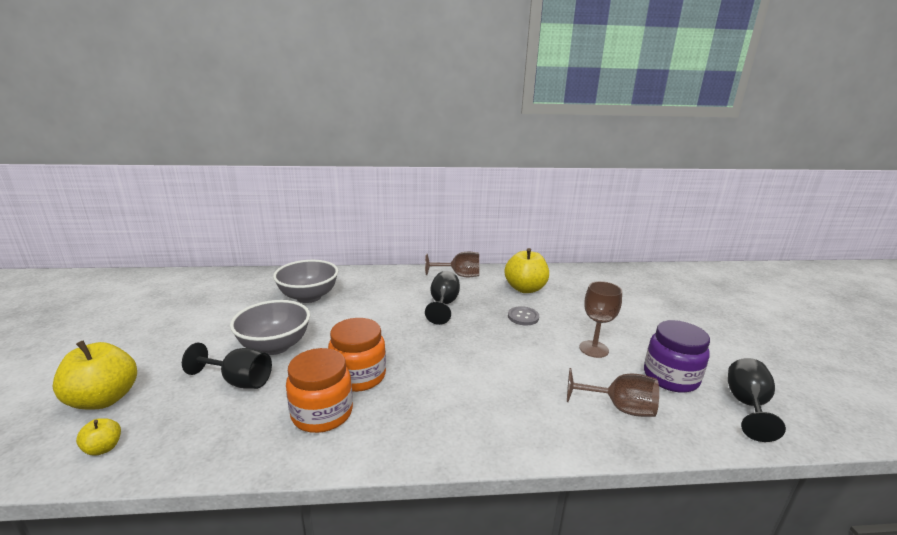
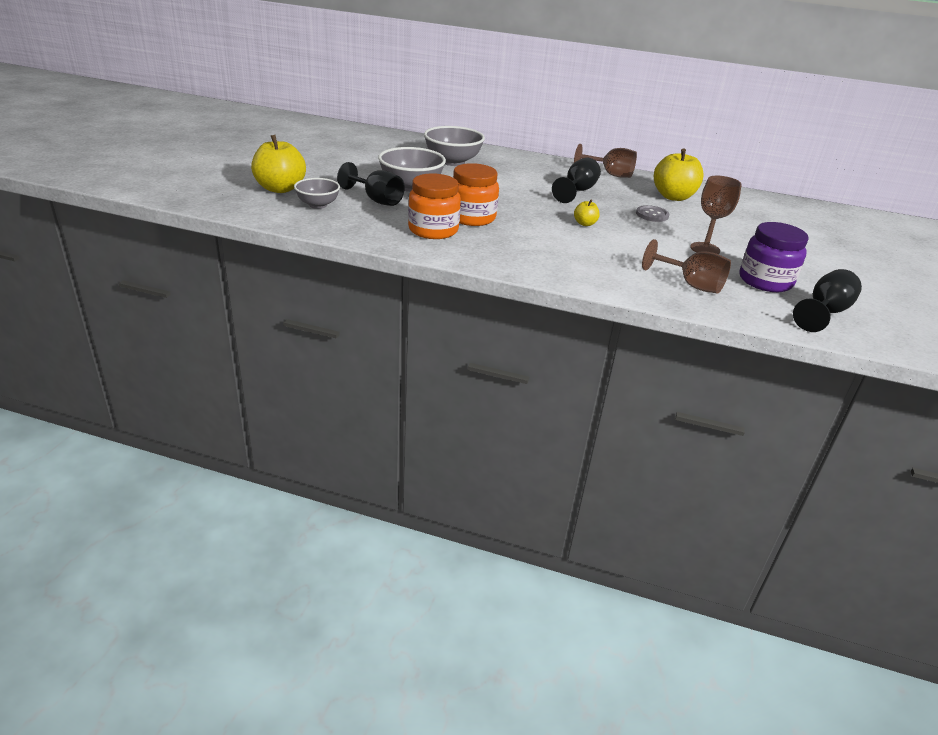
camera: 20 degrees right, 10 degrees up
yellow apple [76,418,121,456] -> yellow apple moved to [574,199,600,226]
none -> grey bowl [294,178,340,209]

